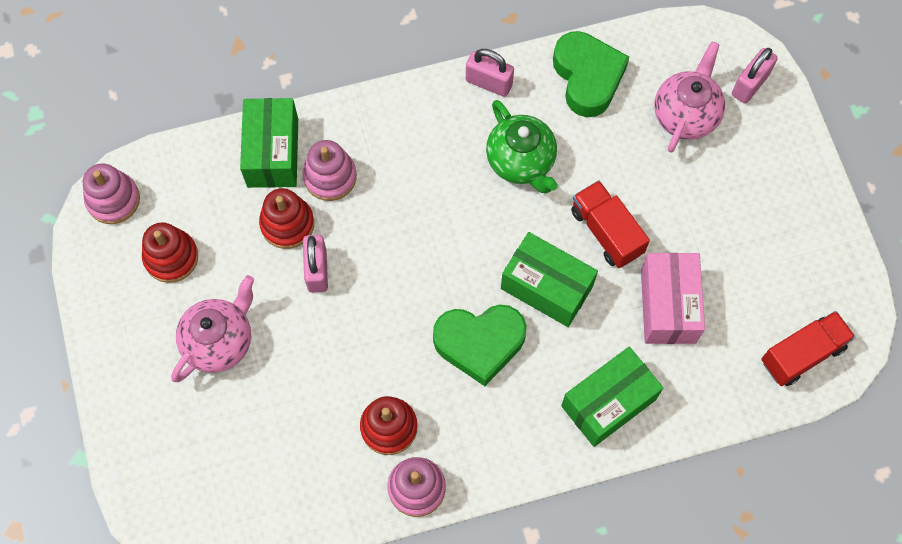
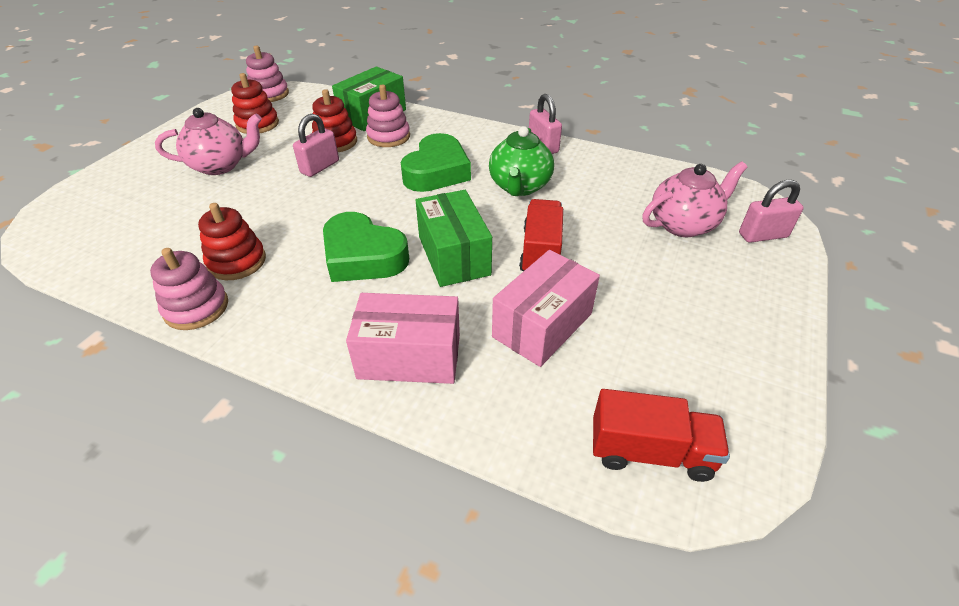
camera: 40 degrees right, 25 degrees down
green heart [553,31,629,117] -> green heart moved to [401,133,471,192]
green box [561,347,663,447] -> pink box [346,293,460,384]

